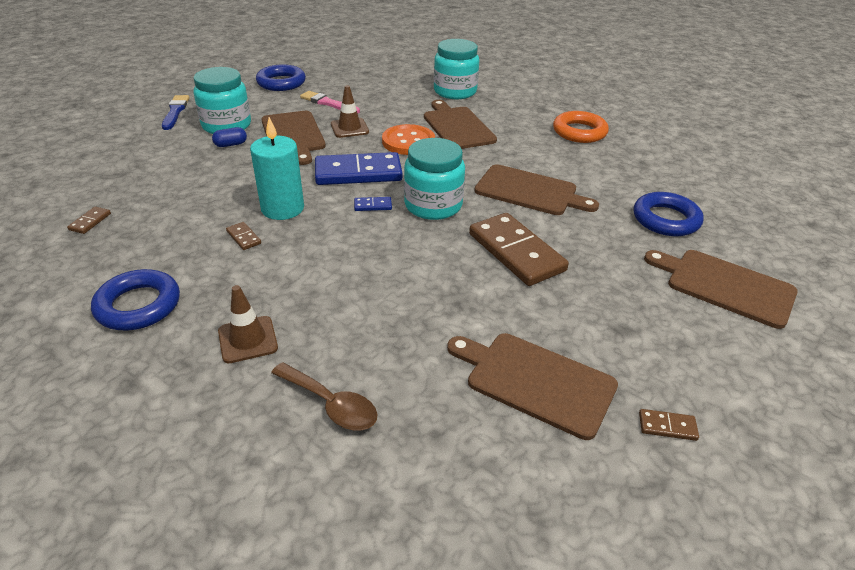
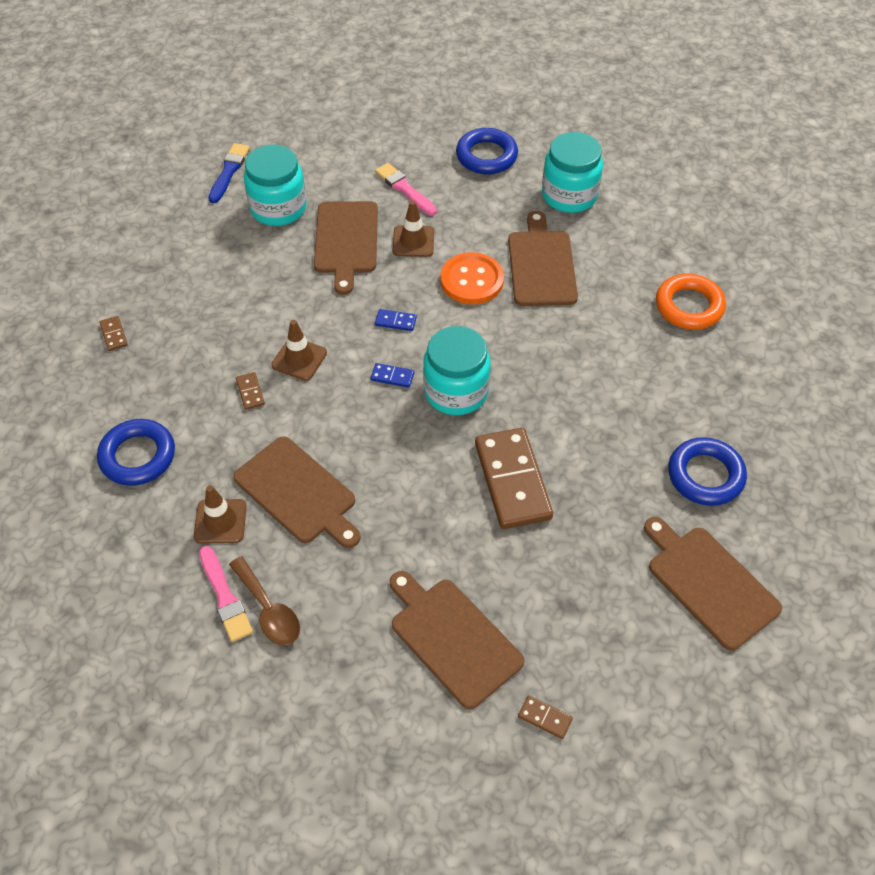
camera: 20 degrees right, 15 degrees up
brown domino [67,207,111,234] -> brown domino turned 60 degrees counterclockwise [99,316,128,351]
blue capsule [212,127,247,147] -> none
turquoise candle [250,117,304,220] -> brown traffic cone [272,320,327,381]
blue ring [256,64,306,91] -> blue ring moved to [456,128,518,174]
blue domino [315,152,403,185] -> blue domino [375,309,417,331], size x0.41
brown cutting board [474,164,599,215] -> brown cutting board moved to [233,436,361,548]
none -> pink brush [199,546,253,642]

